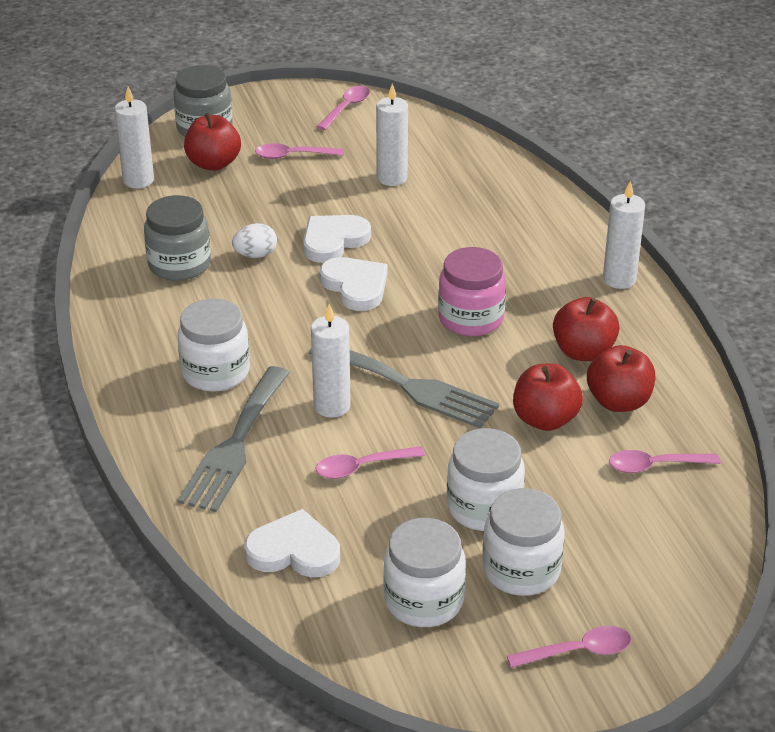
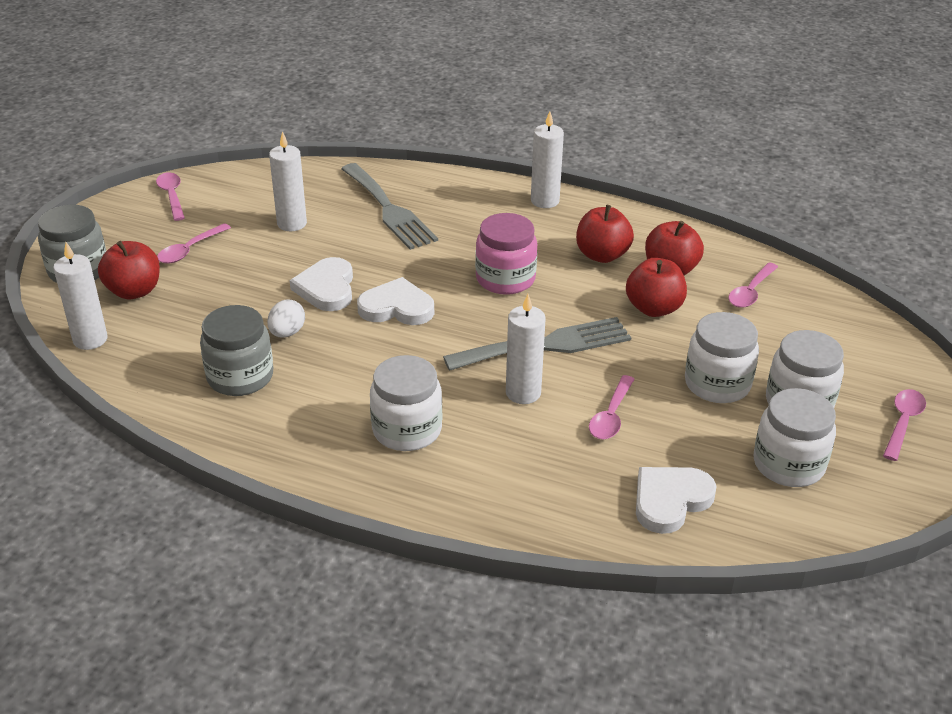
camera: 50 degrees left, 0 degrees up
grey fork [178,366,290,512] -> grey fork moved to [341,163,438,250]

